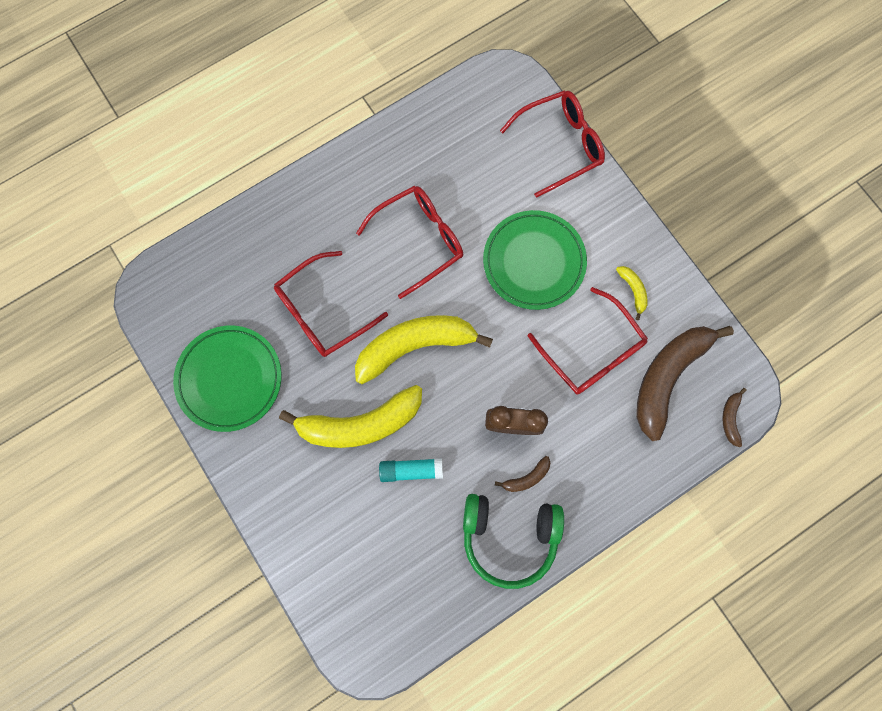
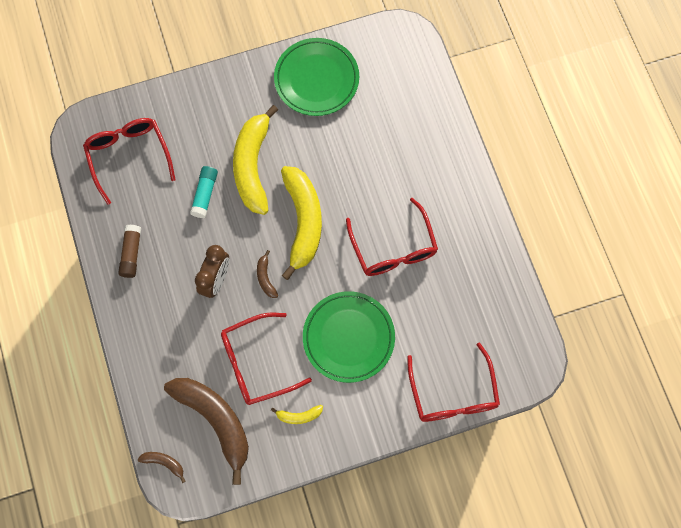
camera: 105 degrees right, 5 degrees down
red glasses [274,251,388,357] -> red glasses moved to [83,118,176,205]
green headphones [463,494,564,589] -> brown glue stick [118,225,141,278]
brown banana [495,456,550,492] -> brown banana moved to [257,250,278,298]

